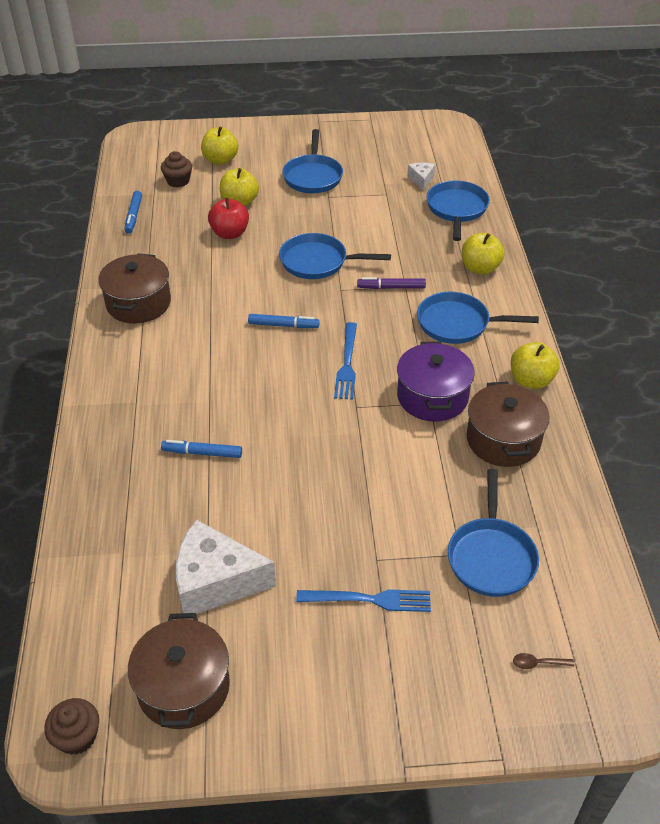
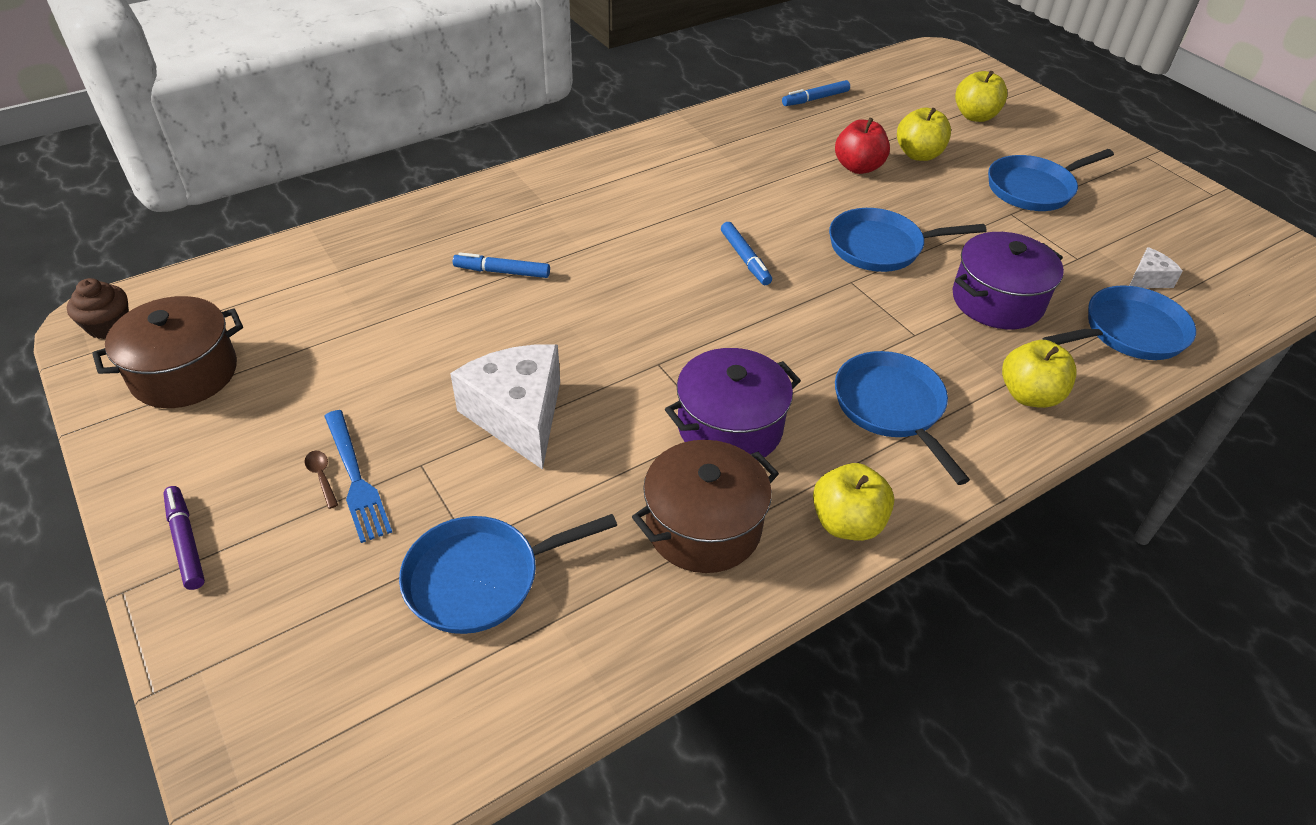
camera: 60 degrees right, 0 degrees up
brown pot [98,253,171,324] -> none
brown cupcake [161,151,192,188] -> none
blue marker [161,440,242,458] -> blue marker turned 60 degrees counterclockwise [453,252,550,278]
white cheese [176,520,276,614] -> white cheese moved to [450,344,560,470]
blue pan [279,233,391,279] -> blue pan turned 75 degrees counterclockwise [829,208,987,272]
blue fork [334,322,357,400] -> none
purple marker [357,277,426,289] -> purple marker moved to [163,486,205,590]
brown spoon [513,653,574,669] -> brown spoon moved to [305,451,338,509]
none -> purple pot [953,232,1064,329]

